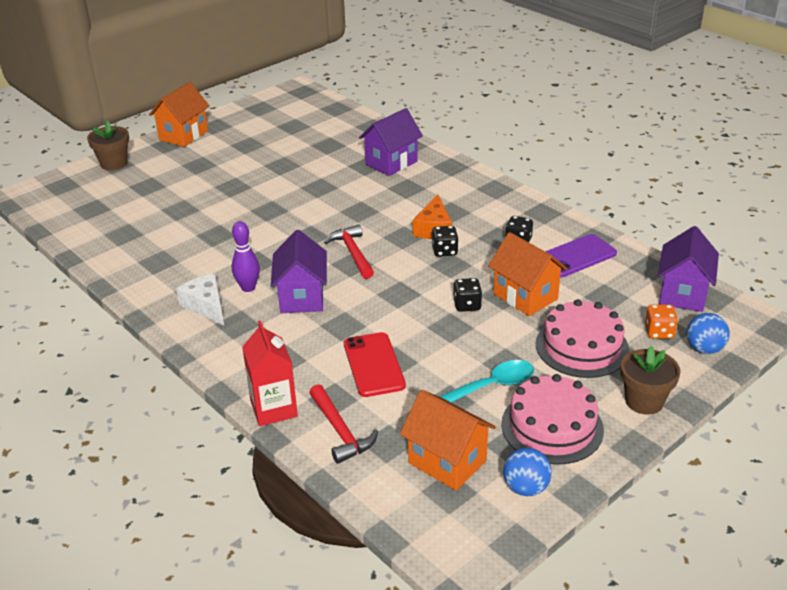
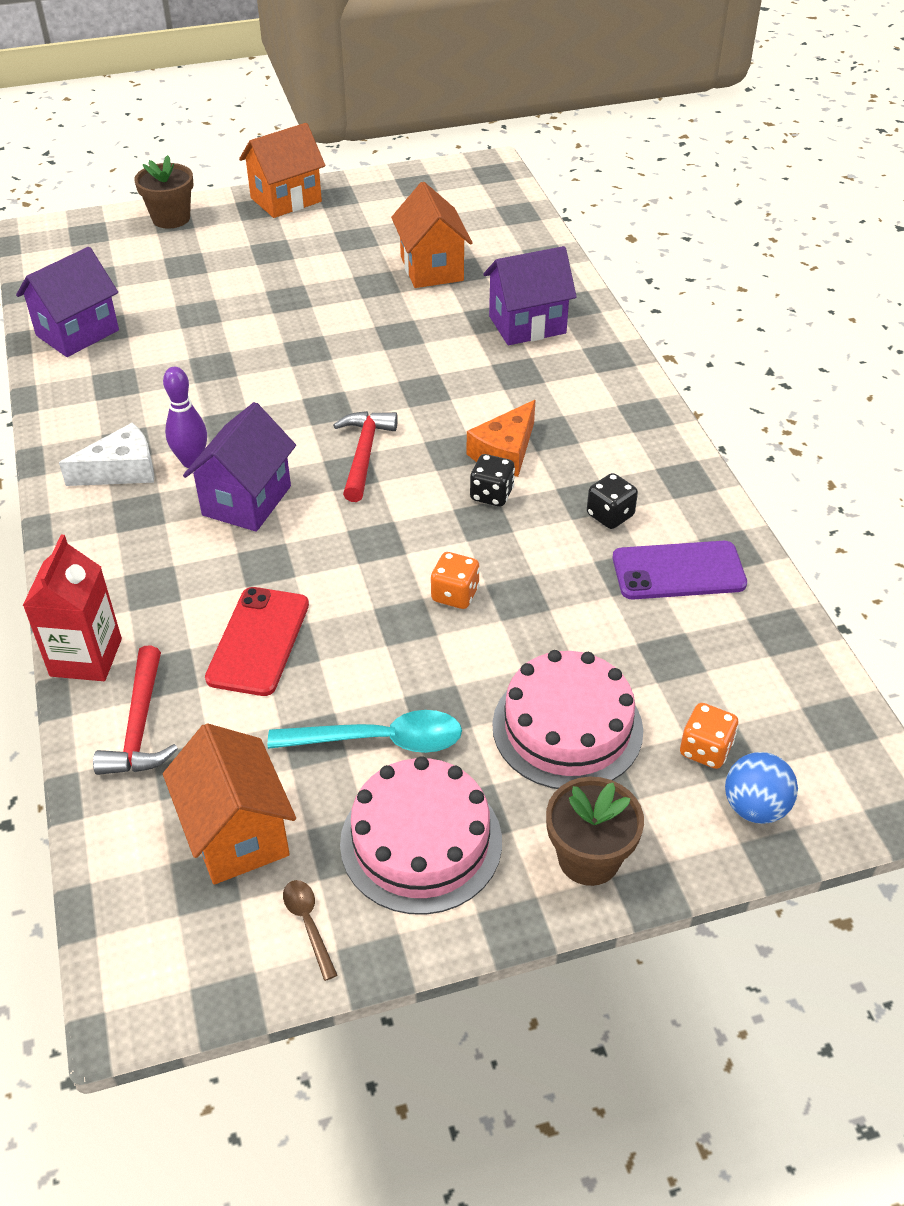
camera: 25 degrees right, 10 degrees up
white cheese [176,273,224,325] -> white cheese turned 75 degrees clockwise [59,422,154,486]
black dice [453,278,482,312] -> orange dice [430,552,480,609]
orange house [488,232,568,316] -> orange house moved to [391,182,473,288]
blue ball [503,448,552,496] -> brown spoon [283,880,337,981]
purple house [658,226,719,312] -> purple house moved to [16,247,119,357]

